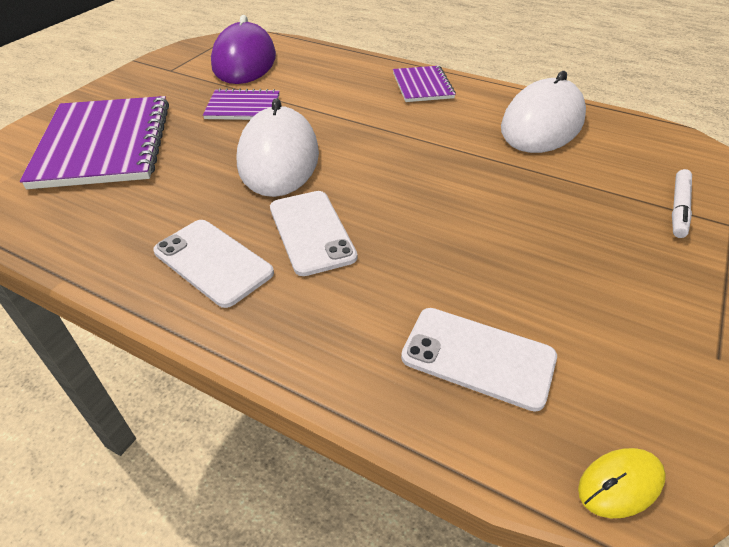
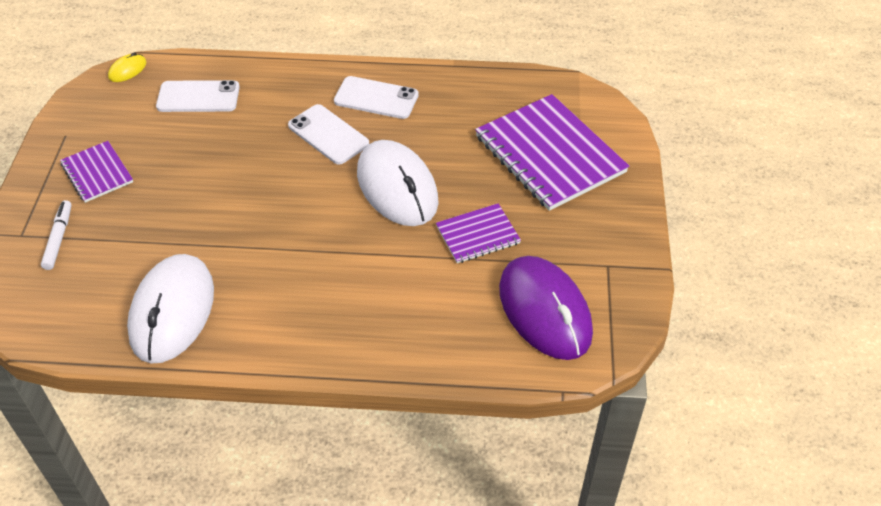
camera: 155 degrees right, 5 degrees up
purple notebook [393,66,456,102] -> purple notebook moved to [60,141,133,203]

